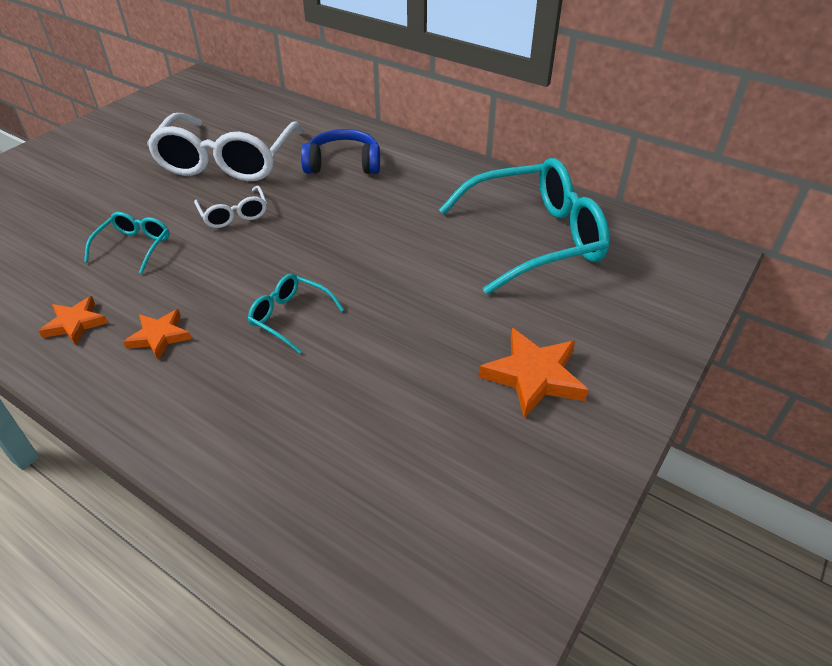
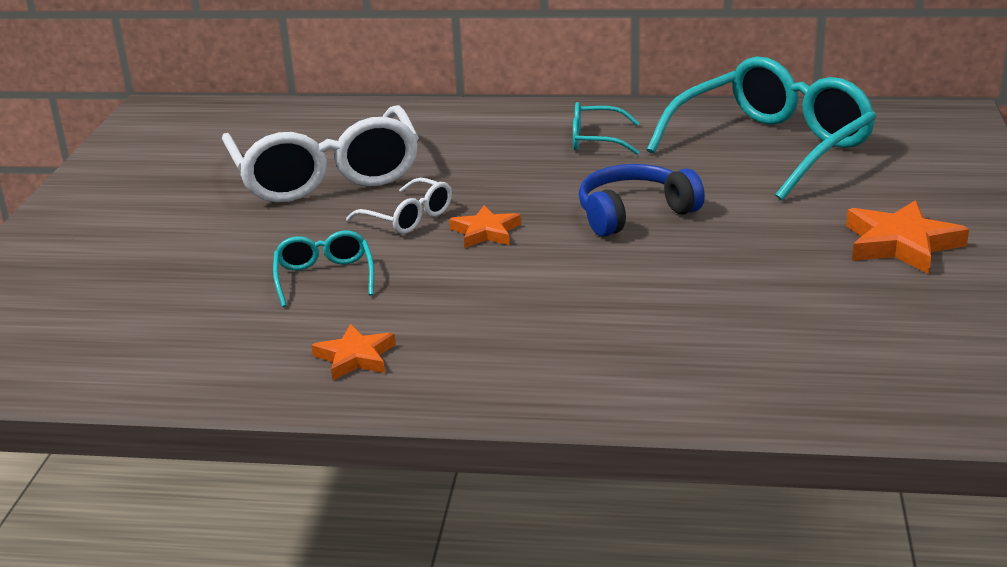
camera: 25 degrees left, 15 degrees down
orange star [123,309,192,360] -> orange star moved to [449,205,521,248]
turquoise glasses [248,274,344,354] -> turquoise glasses moved to [573,102,639,155]
blue headphones [301,129,380,174] -> blue headphones moved to [579,164,705,237]

